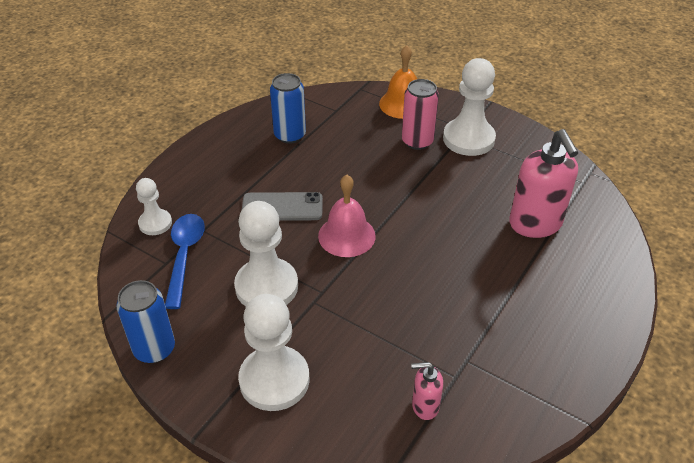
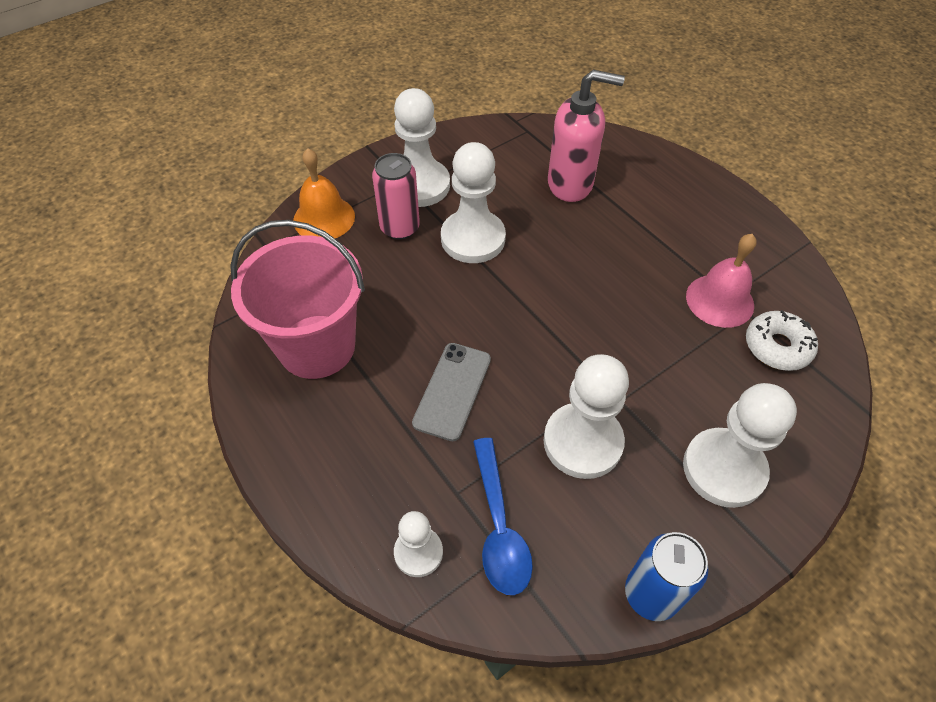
camera: 70 degrees left, 10 degrees up
blue spoon [165,214,205,309] -> blue spoon turned 120 degrees counterclockwise [473,438,533,595]
blue can [270,73,306,144] -> pink bucket [230,220,365,379]
pink bell [318,175,376,257] -> pink bell moved to [686,234,757,328]
pink soap dispenser [411,362,443,420] -> white donut [746,310,818,371]
none -> white pawn [441,142,506,263]

